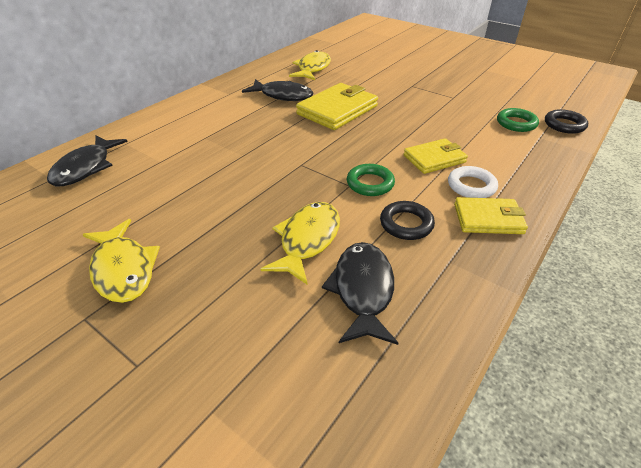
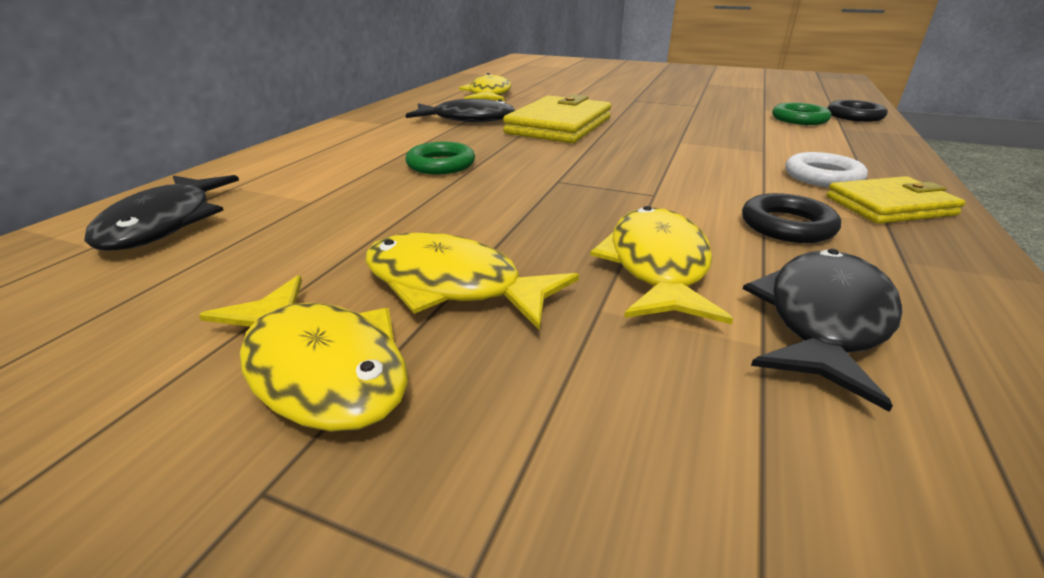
camera: 15 degrees left, 10 degrees down
black fish [322,242,398,345] -> black fish turned 45 degrees clockwise [743,249,902,412]
green ring [347,164,395,196] -> green ring moved to [405,142,475,174]
yellow wallet [404,138,468,174] -> none
none -> yellow fish [365,232,579,331]

